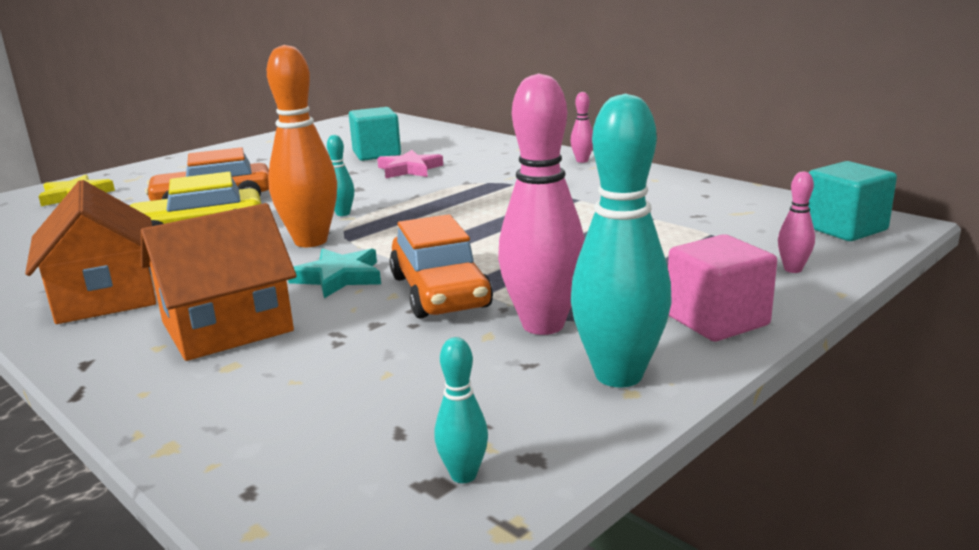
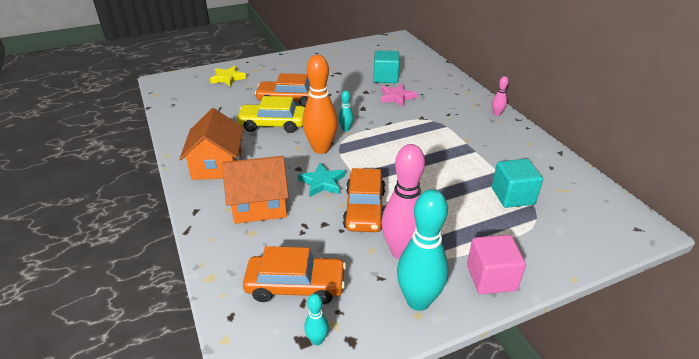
camera: 20 degrees right, 15 degrees up
pink bowling pin [778,171,815,273] -> none
turquoise cube [808,161,897,241] -> turquoise cube moved to [492,159,543,208]
none -> orange car [243,246,346,304]

